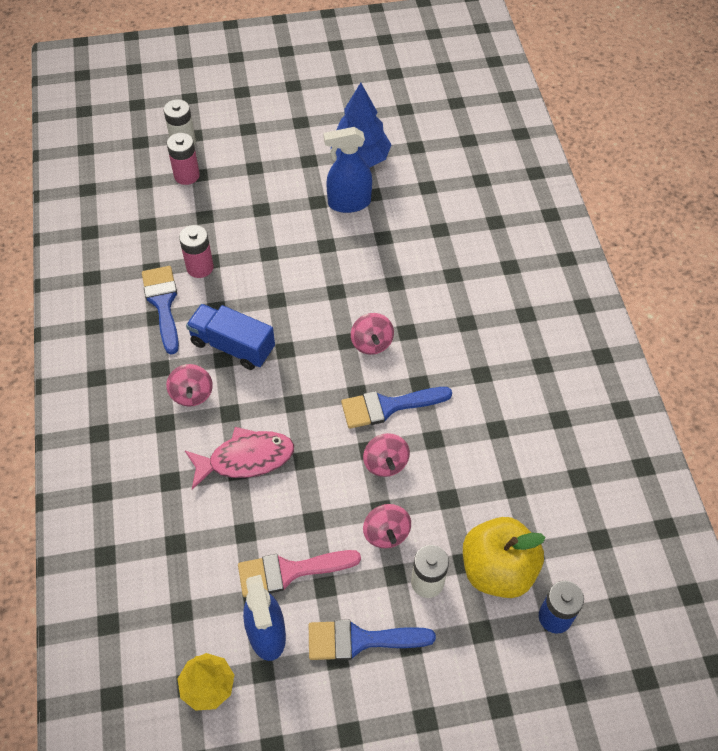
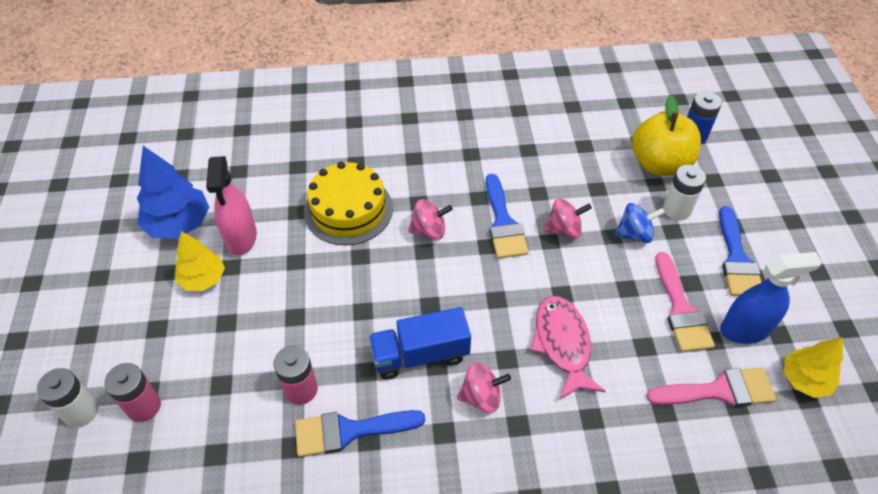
camera: 85 degrees left, 5 degrees down
blue truck [186,304,275,370] -> blue truck turned 45 degrees clockwise [369,307,471,380]
blue spray bottle [324,127,372,213] -> pink spray bottle [206,156,257,256]
pink spinning top [363,504,411,548] -> blue spinning top [614,203,665,243]
none -> yellow tree [175,231,225,291]
none -> yellow cake [304,162,393,245]
none -> pink brush [647,367,776,407]

